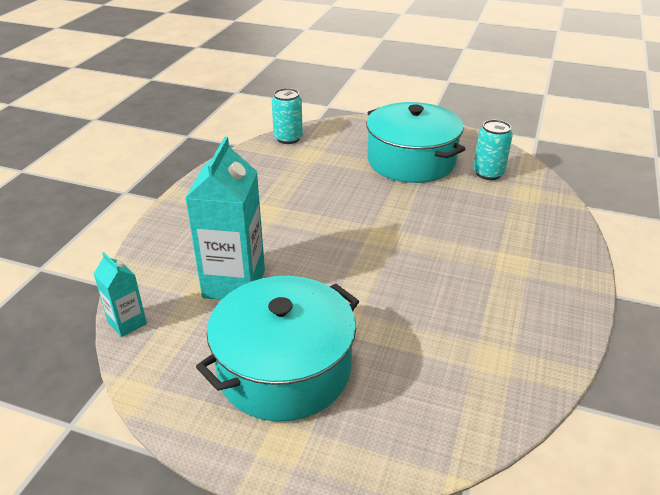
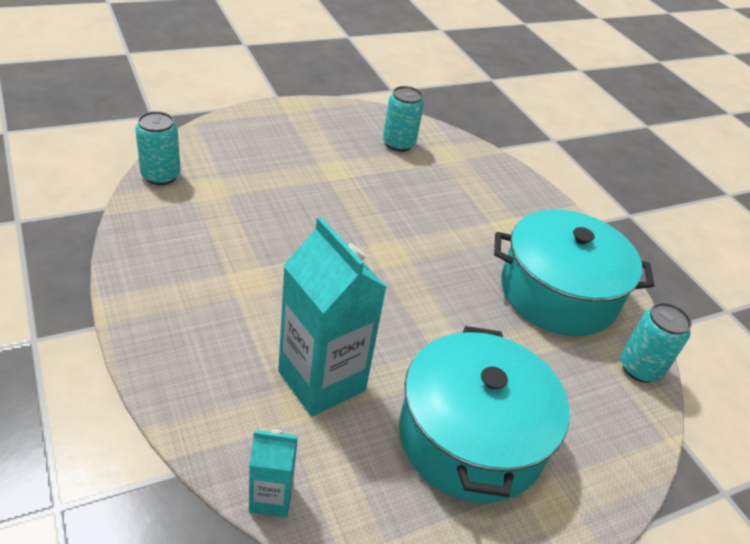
camera: 50 degrees left, 5 degrees up
turquoise pot [366,102,465,183] -> turquoise pot moved to [494,210,654,336]
none -> turquoise can [621,302,692,383]

